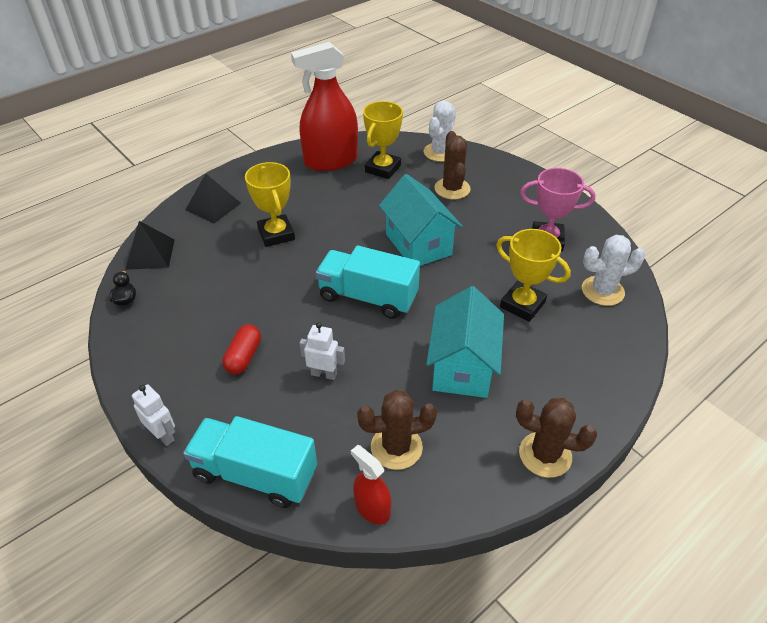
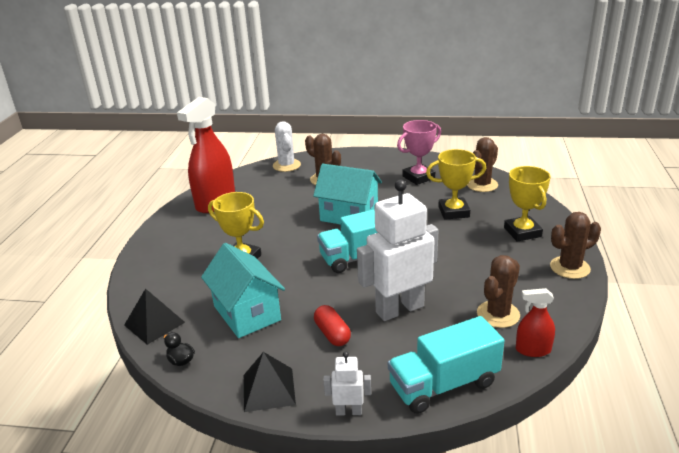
camera: 40 degrees left, 15 degrees down
black pyramid [185,174,241,223] -> black pyramid moved to [244,352,296,412]
white robot [299,322,345,380] -> white robot [357,180,439,321], size x2.20
yellow trophy [363,101,403,179] -> yellow trophy moved to [504,166,551,242]
turquoise house [426,286,504,398] -> turquoise house moved to [201,243,285,338]
white cactus [582,235,645,306] -> brown cactus [467,137,498,192]

